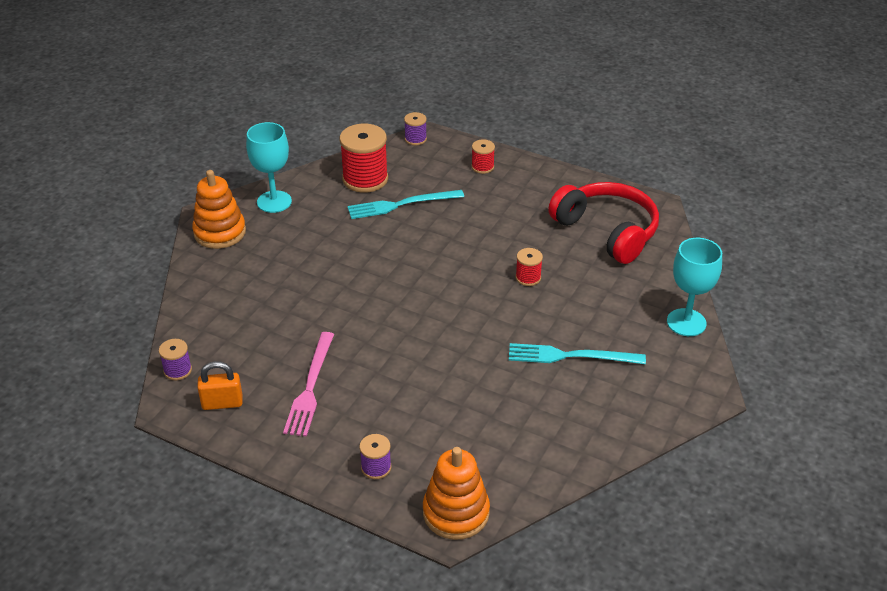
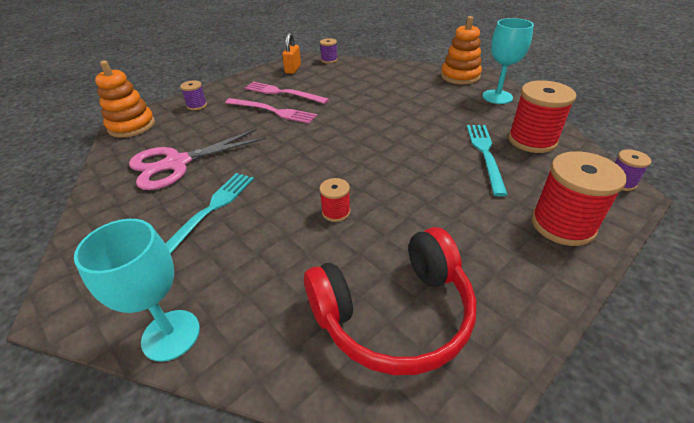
camera: 110 degrees right, 0 degrees up
red spool [471,140,495,174] -> red spool [531,151,627,246], size x1.98
none -> pink scissors [129,129,266,190]
none -> pink fork [225,98,317,124]

